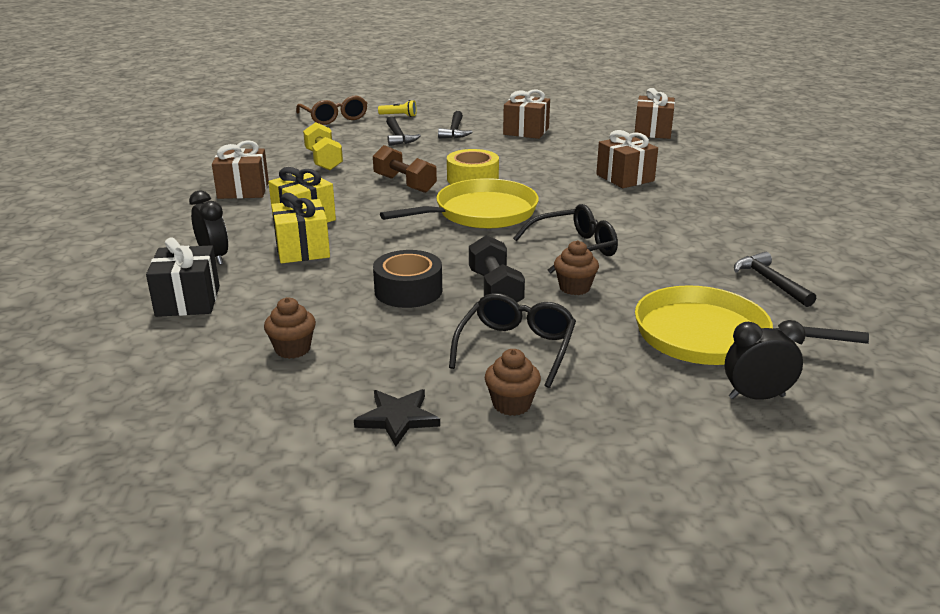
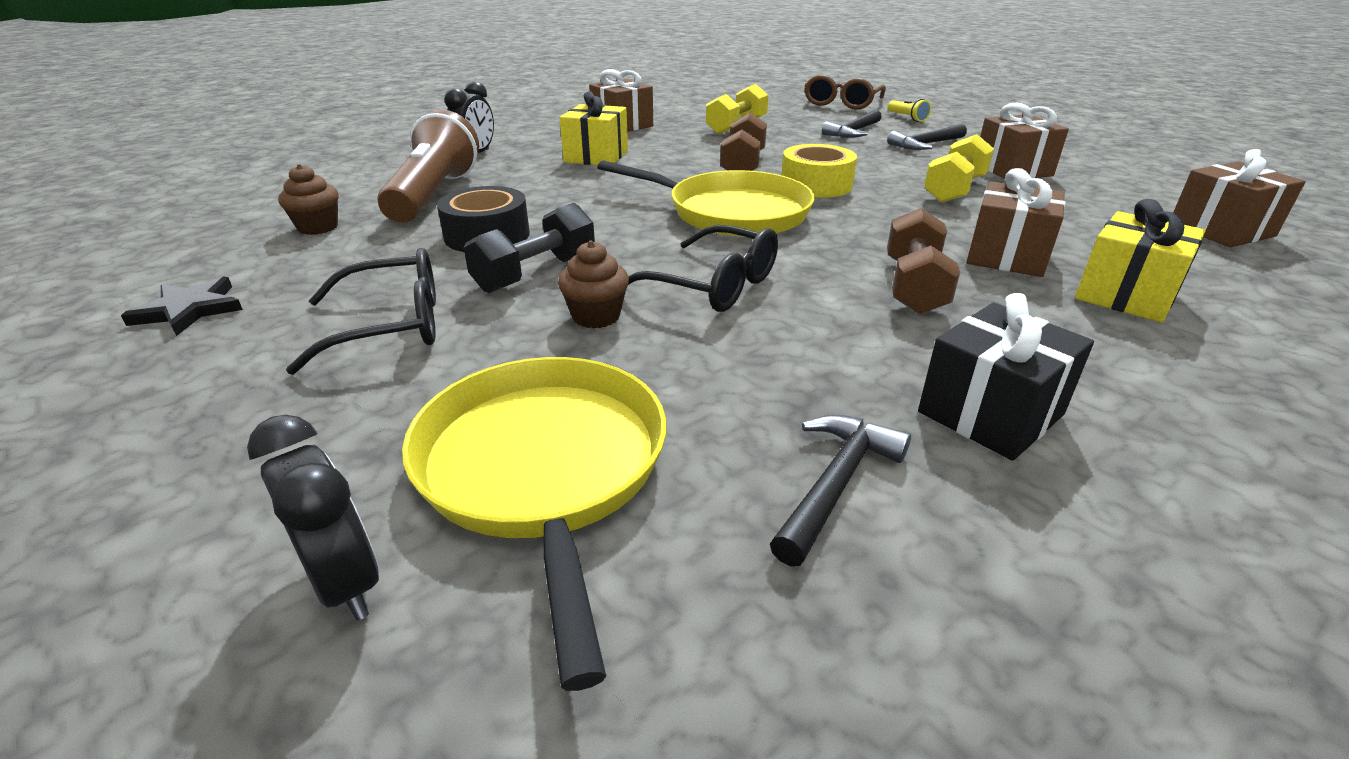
camera: 55 degrees right, 5 degrees up
black gift [146,237,220,317] -> black gift moved to [918,293,1094,461]
yellow gift [272,193,330,263] -> yellow gift moved to [1075,199,1206,323]
brown cupcake [485,349,541,416] -> none
none -> brown flashlight [378,110,479,223]
none -> brown dumbbell [887,208,960,314]
none -> yellow dumbbell [924,134,994,203]

